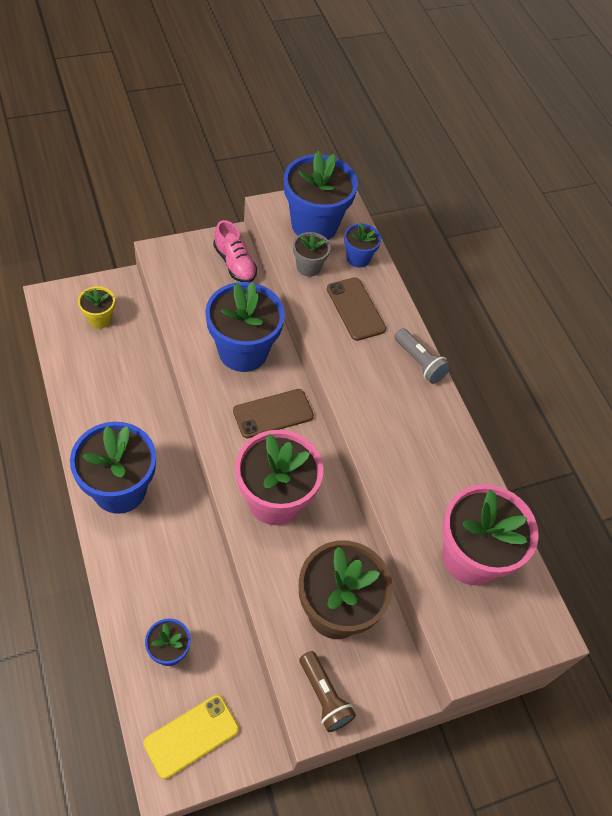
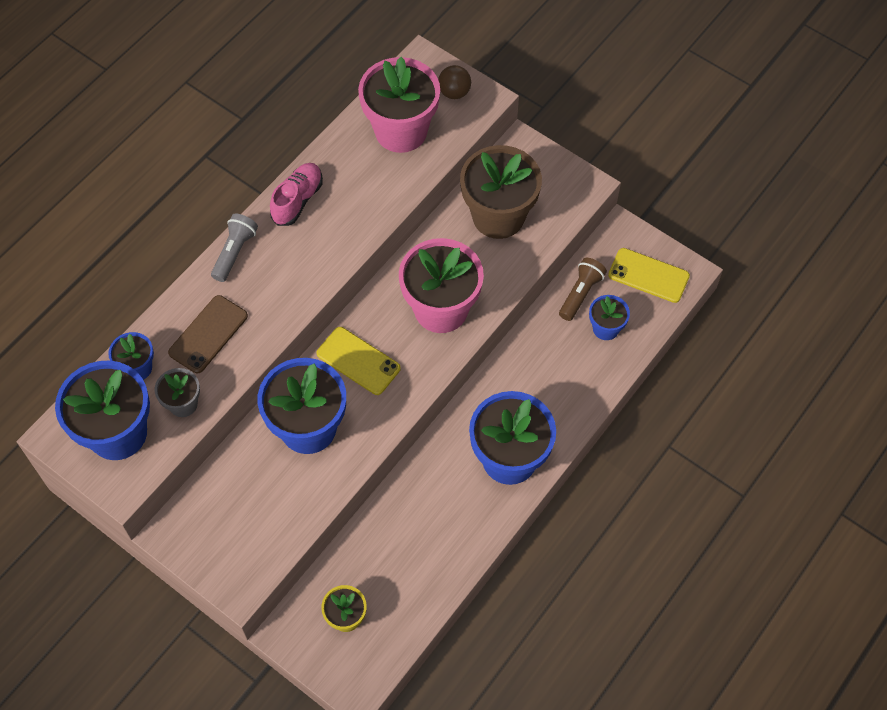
camera: 115 degrees left, 5 degrees up
pink shoe [213,220,257,283] -> pink shoe moved to [270,163,323,226]
brown phone [233,389,314,438] -> yellow phone [317,327,401,395]
brown flashlight [300,651,356,732] -> brown flashlight moved to [559,258,607,321]
none -> brown ball [438,65,471,99]

